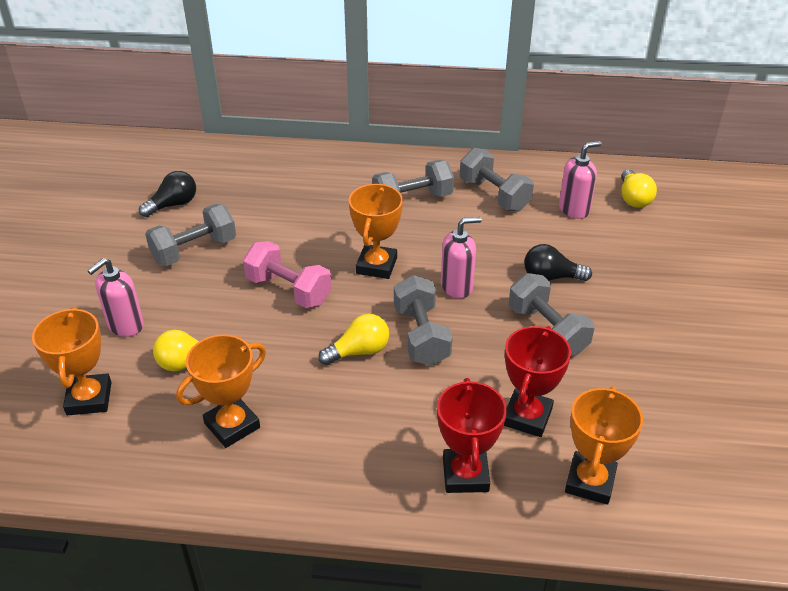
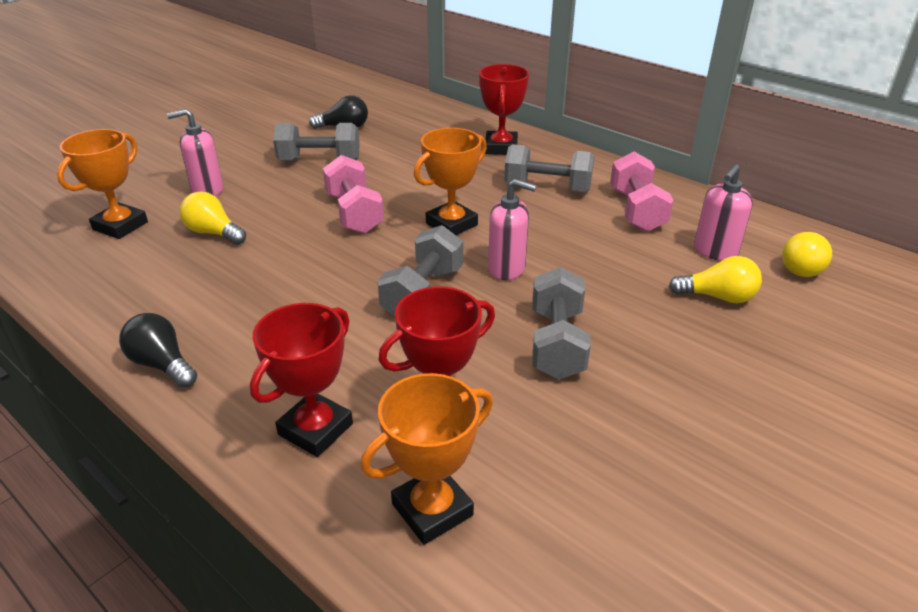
camera: 35 degrees right, 5 degrees down
orange trophy [176,334,266,448] -> none
yellow light bulb [318,314,389,365] -> yellow light bulb moved to [669,256,762,303]
grey dumbbell [460,148,534,212] -> pink dumbbell [610,152,674,232]
black light bulb [524,244,592,281] -> black light bulb moved to [119,313,197,388]
pink soap dispenser [559,141,601,219] -> pink soap dispenser turned 120 degrees clockwise [694,164,753,261]
none -> red trophy [479,64,529,155]

